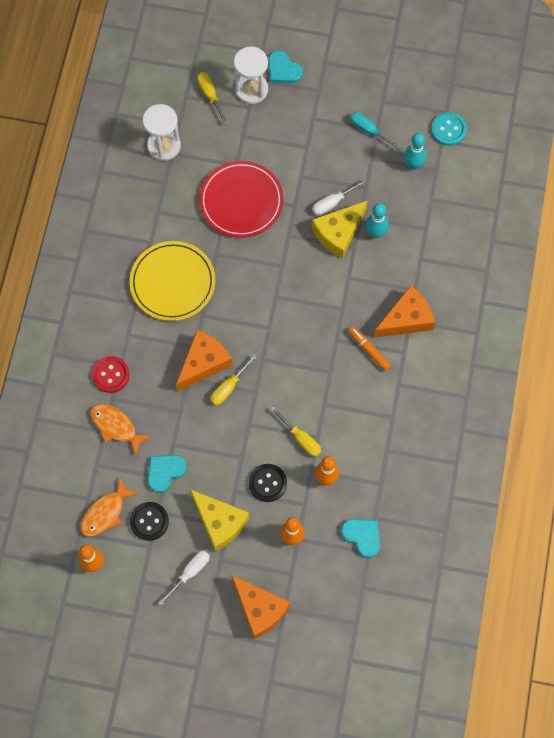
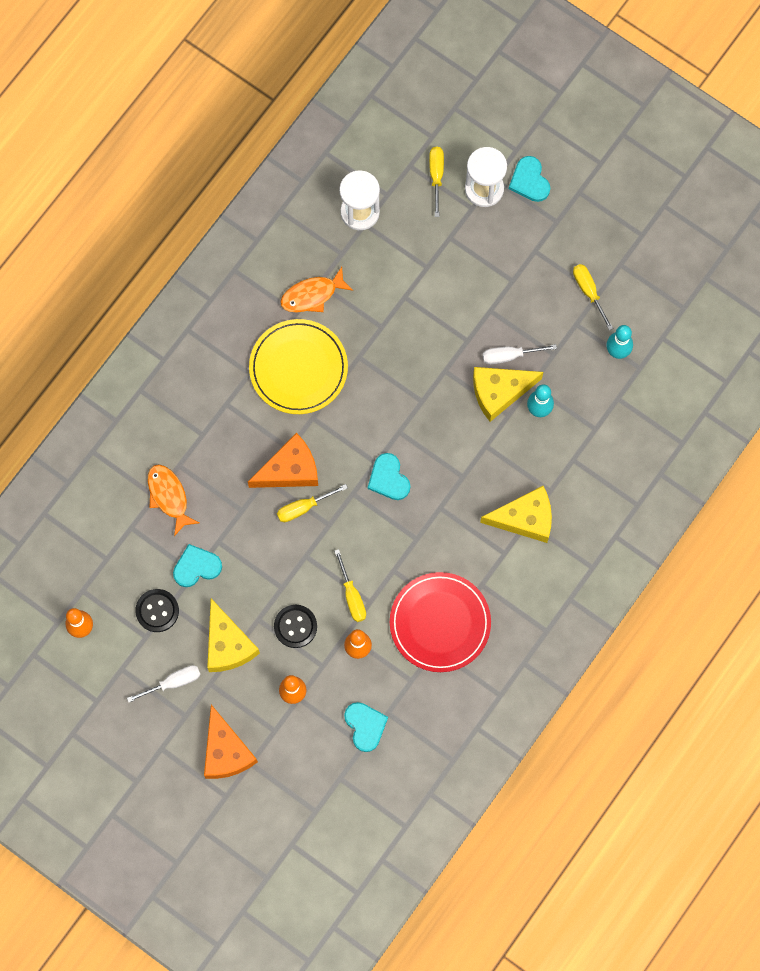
camera: 25 degrees right, 5 degrees up
orange fish [80,478,138,537] -> orange fish moved to [280,267,353,312]
red button [92,356,130,393] -> none
red plate [199,161,283,238] -> red plate moved to [390,572,491,672]
orange marker [348,327,391,371] -> none
turquoise screwdriver [350,112,402,151] -> yellow screwdriver [573,264,613,330]
orange cheese [373,285,435,338] -> yellow cheese [480,486,552,543]
turquoise button [431,112,467,146] -> none
none -> turquoise heart [368,453,410,500]

